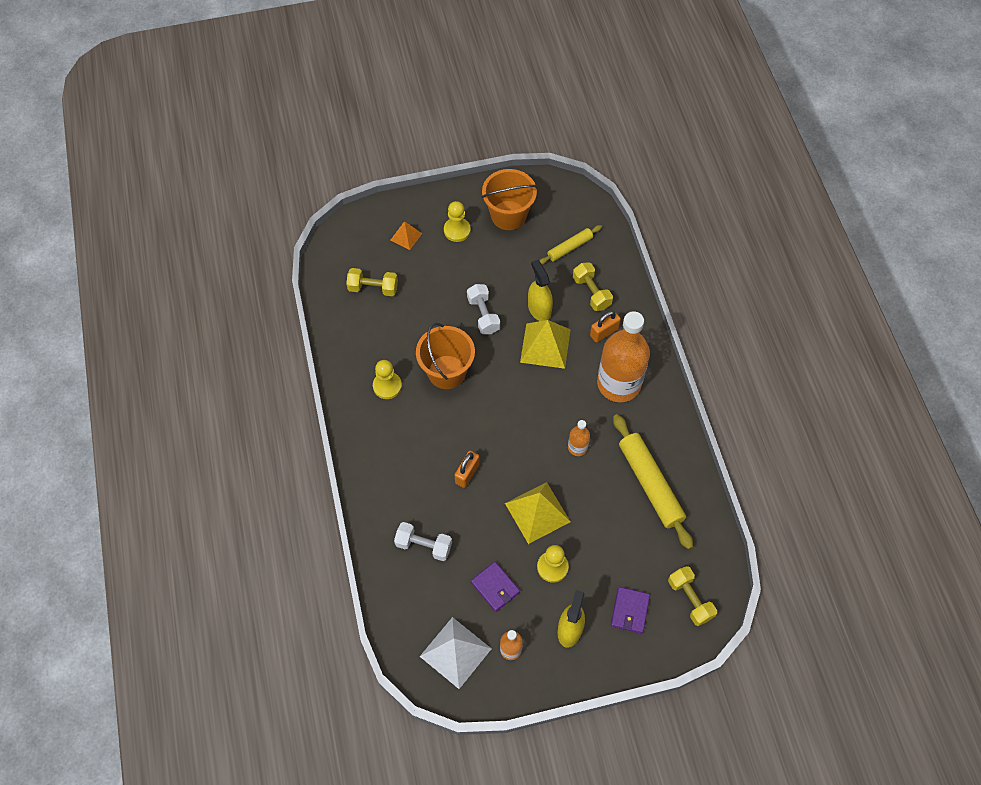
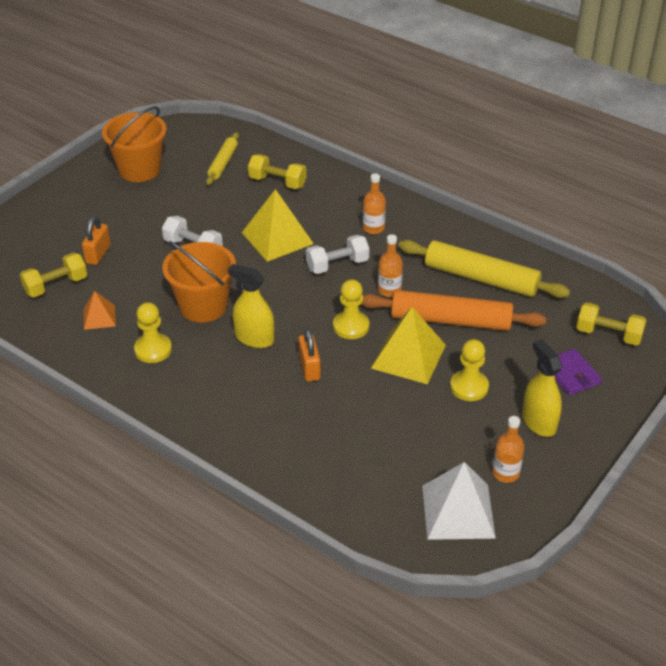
camera: 40 degrees left, 20 degrees down
orange pyramid [391,221,422,250] -> orange pyramid moved to [84,291,116,330]
white dumbbell [394,522,452,561] -> white dumbbell moved to [306,235,369,274]
yellow pawn [444,201,471,242] -> yellow pawn moved to [333,279,369,339]
purple wallet [471,562,520,612] -> none
yellow spray bottle [528,260,553,321] -> yellow spray bottle moved to [228,264,274,348]
orange padlock [590,311,621,342] -> orange padlock moved to [82,216,111,265]
orange bottle [597,311,650,402] -> orange bottle [363,173,386,234], size x0.44
none -> orange rolling pin [361,290,546,331]

